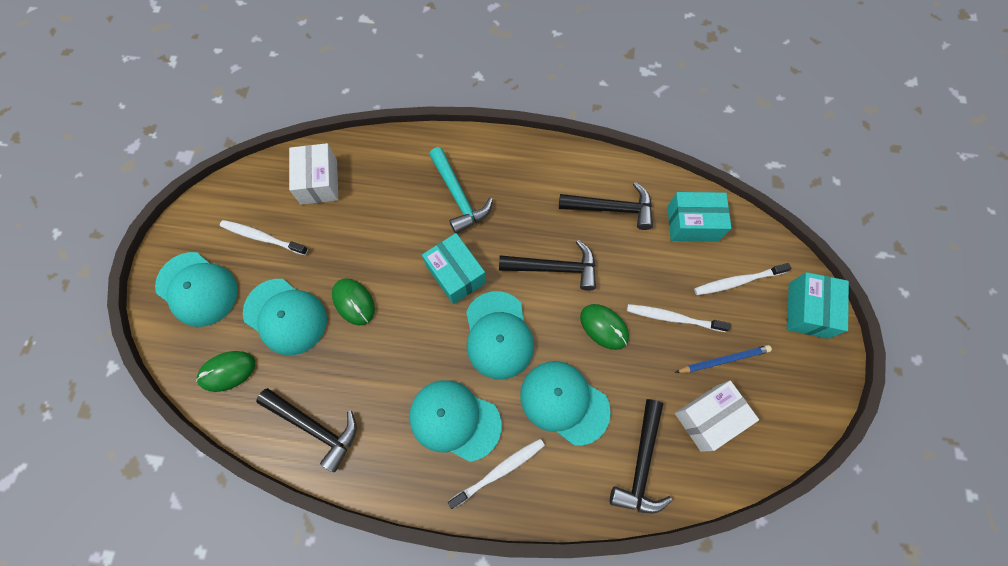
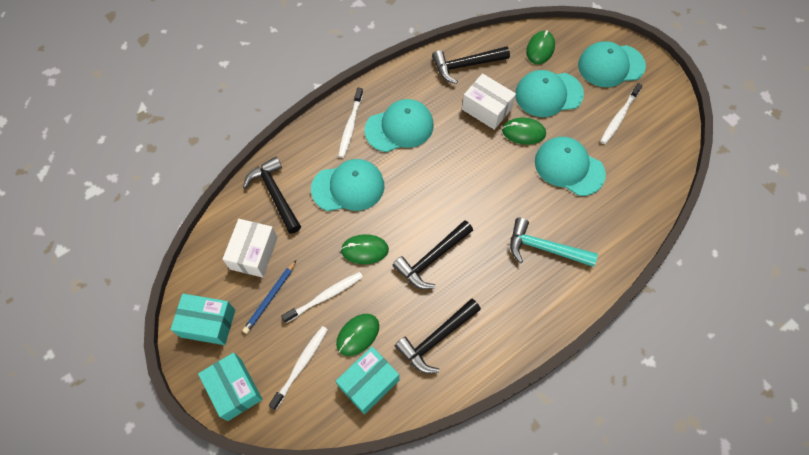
camera: 135 degrees right, 5 degrees down
white toothbrush [220,220,308,255] -> white toothbrush turned 150 degrees clockwise [600,83,643,144]
white box [289,143,338,205] -> white box moved to [462,73,516,130]
turquoise box [422,233,486,304] -> turquoise box moved to [170,294,235,345]
turquoise cap [466,291,534,379] -> turquoise cap moved to [535,137,606,196]
none -> green mouse [336,314,379,356]

